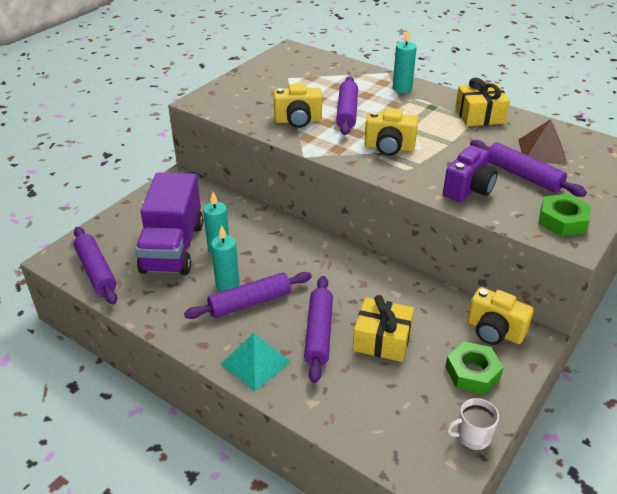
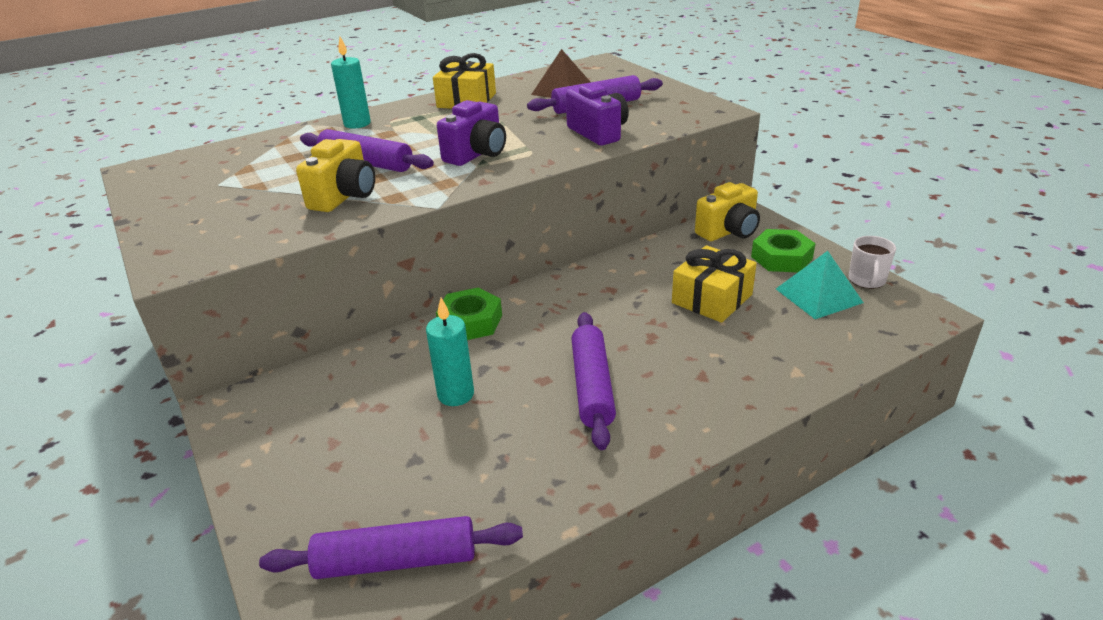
camera: 65 degrees left, 5 degrees down
purple truck [135,172,204,275] -> none
turquoise candle [211,225,240,292] -> none
turquoise pyramid [221,333,291,391] -> turquoise pyramid moved to [776,251,864,319]
purple rolling pin [304,276,333,383] -> none
yellow camera [365,108,418,156] -> purple camera [437,100,506,166]
green nut [538,194,591,236] -> green nut moved to [436,288,502,340]

